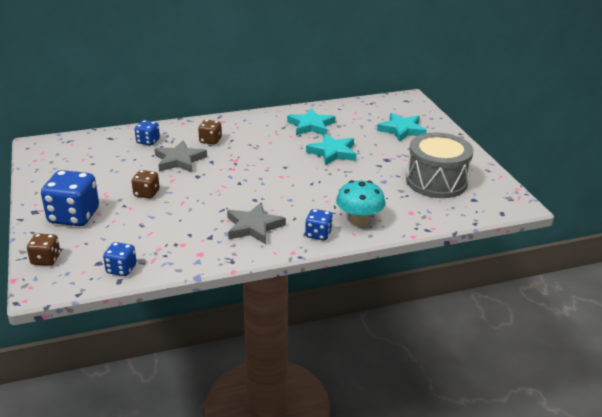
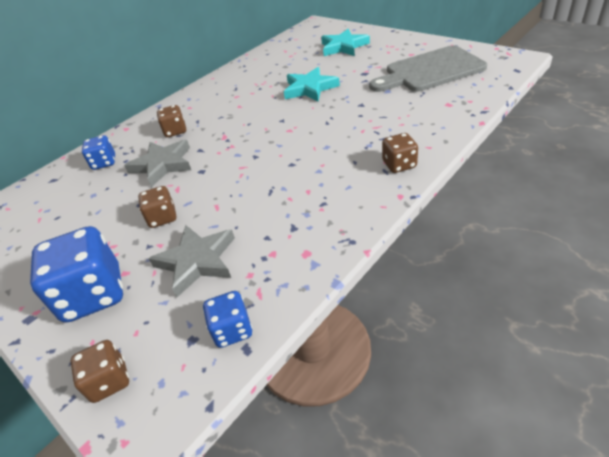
camera: 25 degrees left, 10 degrees up
grey star [227,203,286,244] -> grey star moved to [148,225,235,297]
turquoise star [287,108,335,135] -> none
blue dice [305,209,333,241] -> brown dice [382,133,418,173]
turquoise mushroom [336,180,385,227] -> none
grey drum [406,133,473,198] -> grey cutting board [369,45,487,92]

